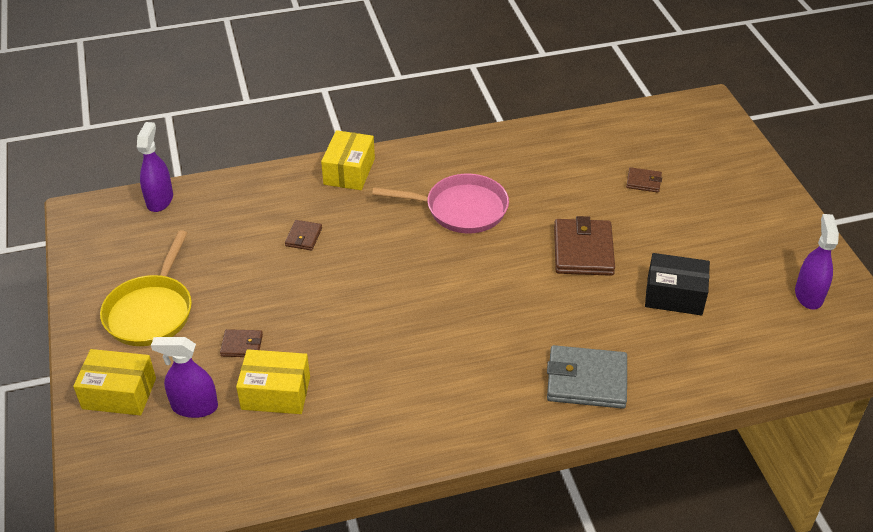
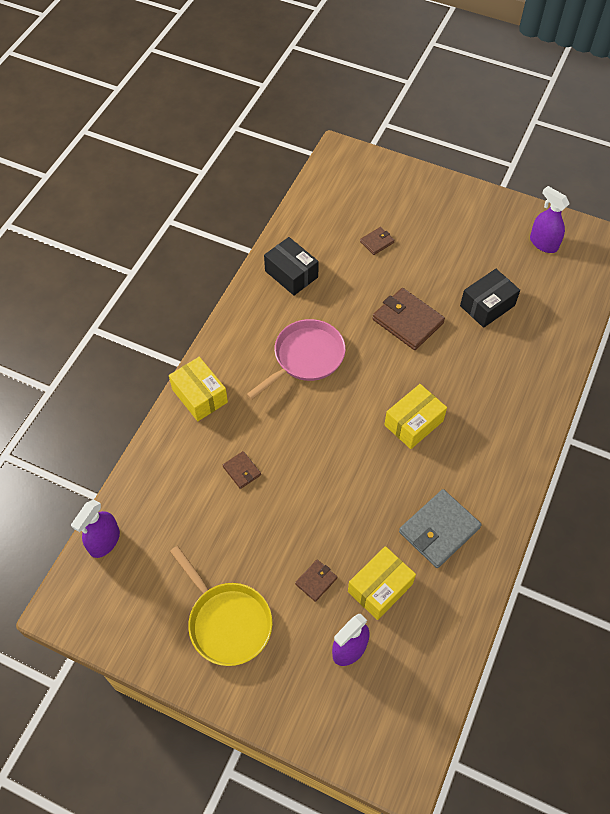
camera: 50 degrees left, 15 degrees up
yellow box [73,349,156,416] -> yellow box moved to [384,384,447,449]
purple spray bottle [137,122,173,212] -> purple spray bottle turned 105 degrees counterclockwise [71,499,120,558]
grey wallet [547,345,627,409] -> grey wallet moved to [399,489,481,568]
none -> black box [264,237,319,295]

